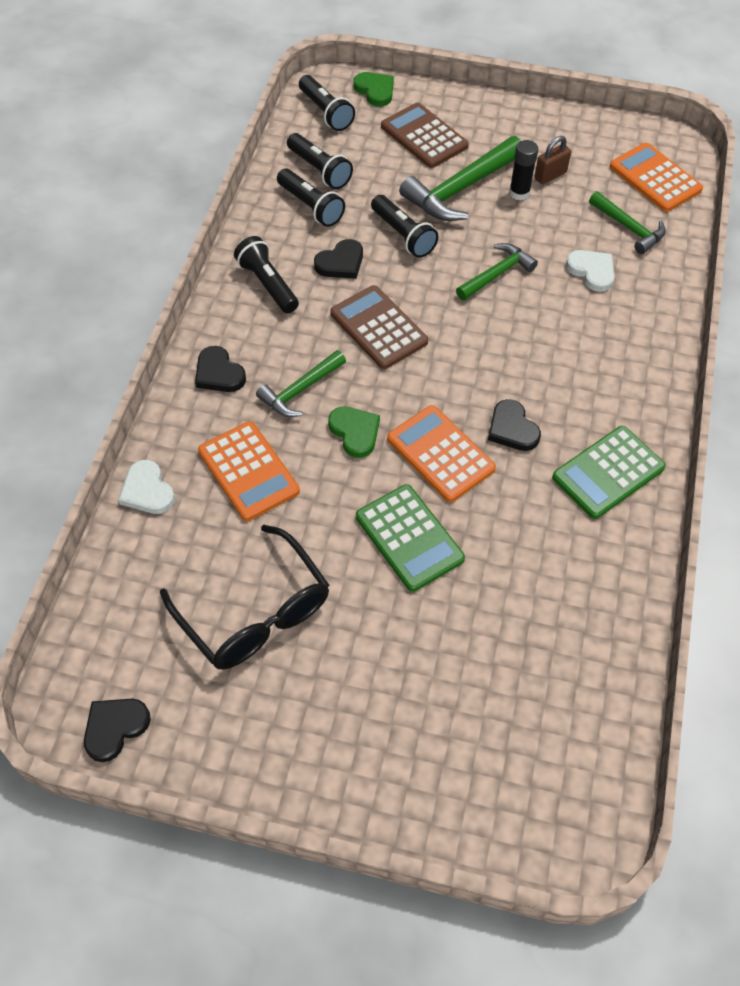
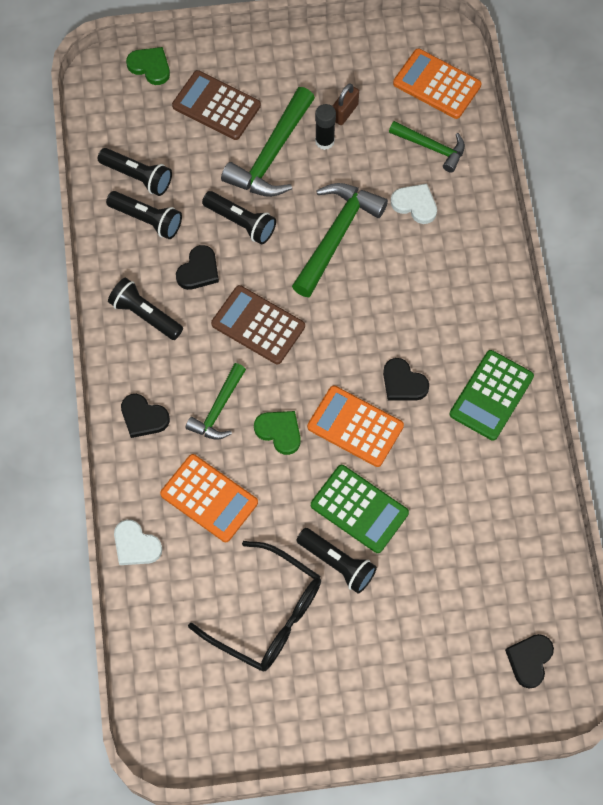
camera: 20 degrees left, 10 degrees up
black heart [84,699,151,762] -> black heart moved to [505,634,554,689]
black flashlight [299,75,355,131] -> black flashlight moved to [296,528,377,594]
green hammer [456,243,538,301] -> green hammer [292,183,388,297], size x1.63

